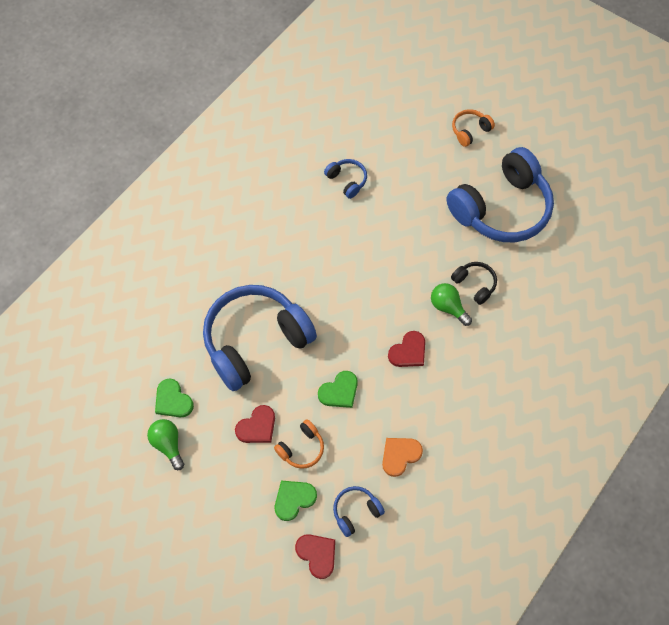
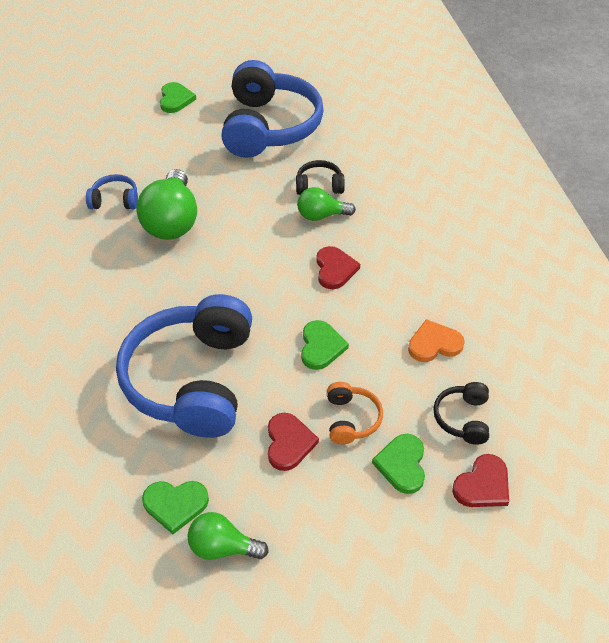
camera: 50 degrees left, 15 degrees down
red heart [295,534,335,579] -> red heart turned 135 degrees clockwise [452,454,509,507]
blue headphones [333,486,385,537] -> black headphones [433,382,489,445]
orange heart [382,438,423,477] -> orange heart turned 75 degrees clockwise [408,319,465,362]
orange headphones [452,109,495,147] -> green heart [160,82,196,113]
none -> green light bulb [137,169,197,240]

